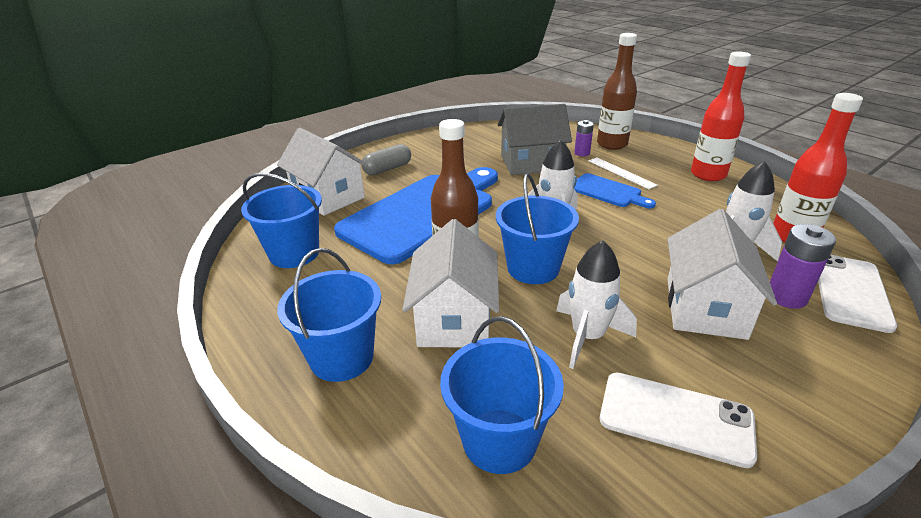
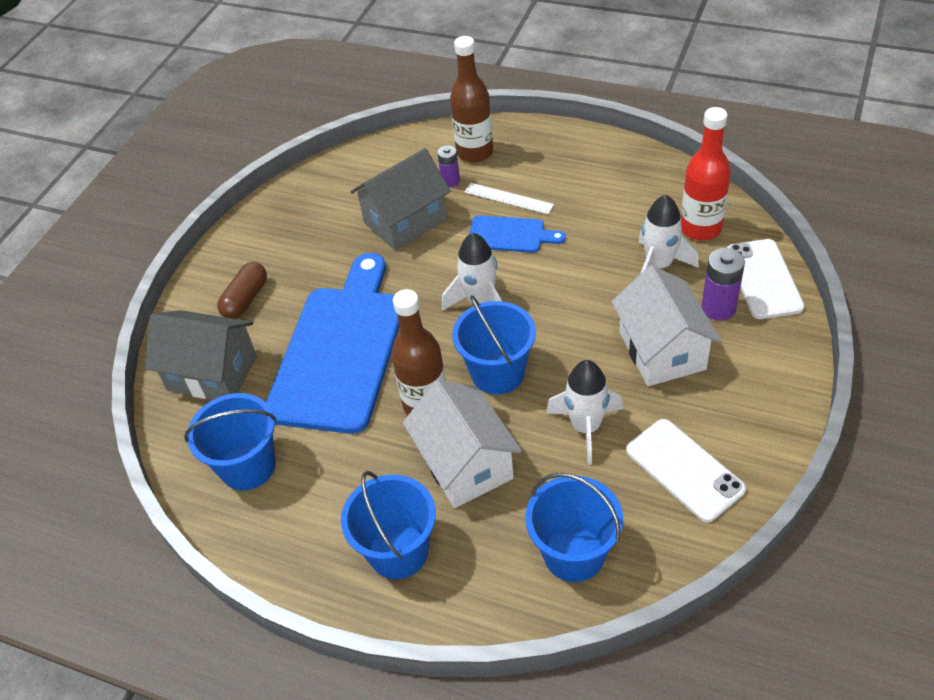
camera: 25 degrees left, 15 degrees up
white house [277,128,368,216] -> grey house [145,310,257,399]
grey capsule [361,144,411,175] -> brown capsule [217,262,267,319]
white phone [600,372,757,468] -> white phone turned 60 degrees clockwise [626,419,746,522]
red bottle [691,52,751,181] -> none

